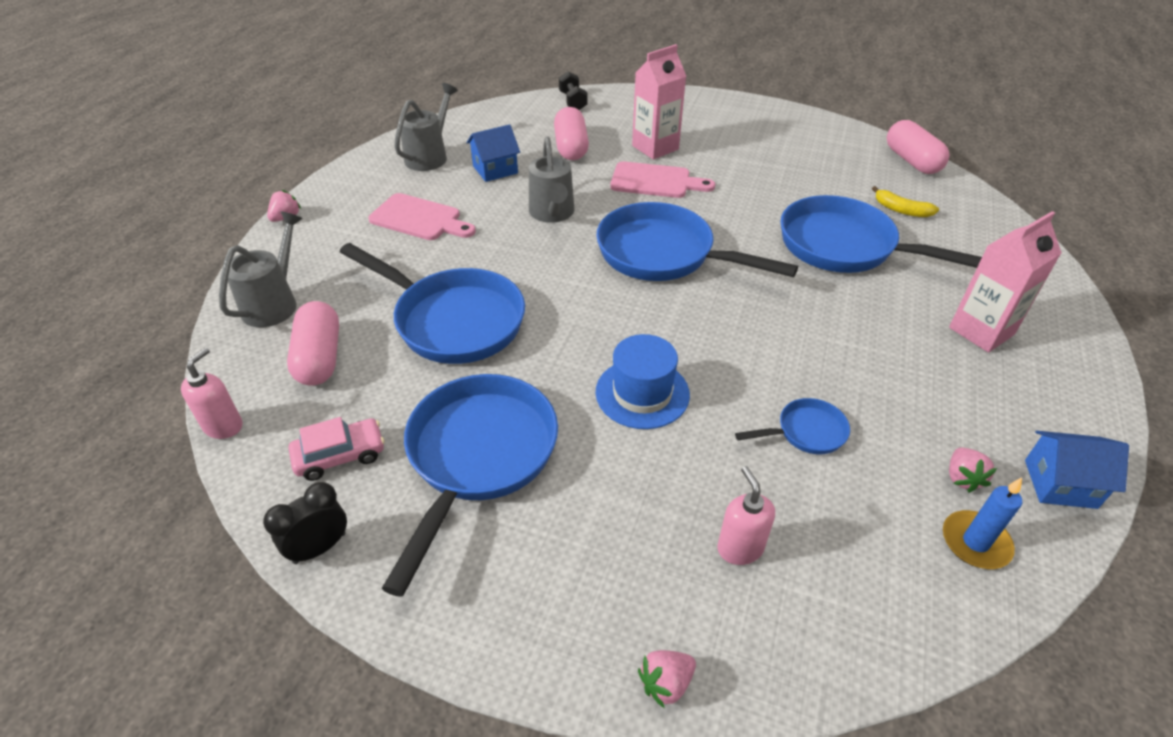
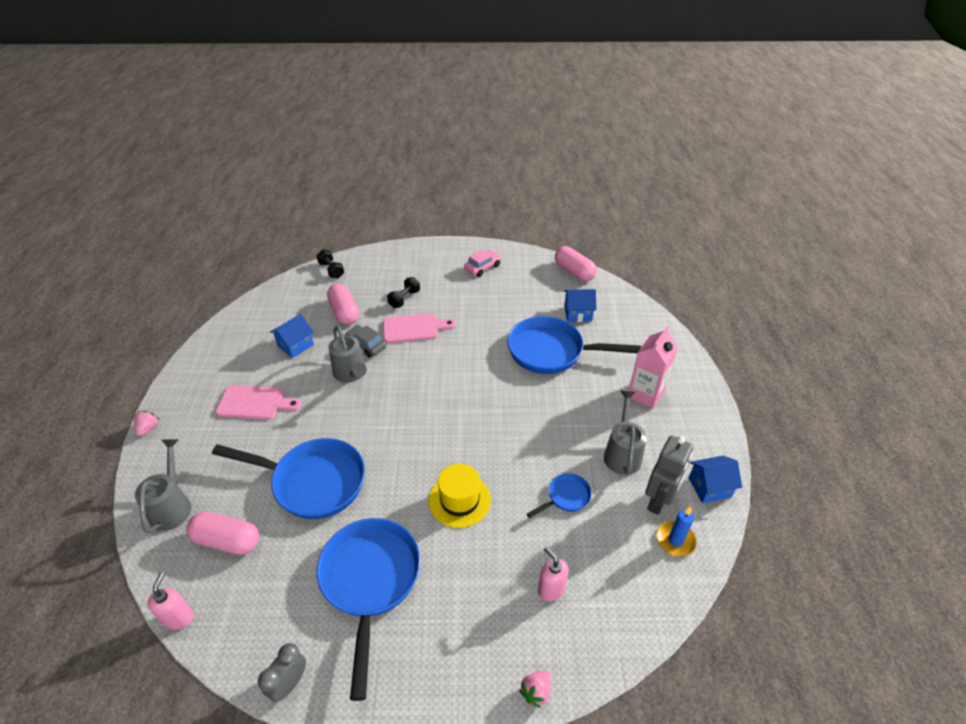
camera: 20 degrees left, 0 degrees up
black clock [263,482,347,564] -> grey clock [258,643,306,702]
pink capsule [287,301,339,385] -> pink capsule turned 45 degrees counterclockwise [186,512,259,555]
pink car [289,417,385,481] -> pink car moved to [464,250,501,277]
grey watering can [394,83,458,171] -> grey watering can moved to [604,391,647,475]
blue pan [596,202,798,281] -> none
blue hat [596,334,690,429] -> yellow hat [429,463,491,528]
pink carton [632,44,686,159] -> black dumbbell [387,277,420,308]
yellow banana [872,186,939,217] -> blue house [564,289,596,322]
pink strawberry [949,447,997,493] -> grey robot [645,435,693,515]
none -> grey car [345,325,387,357]

